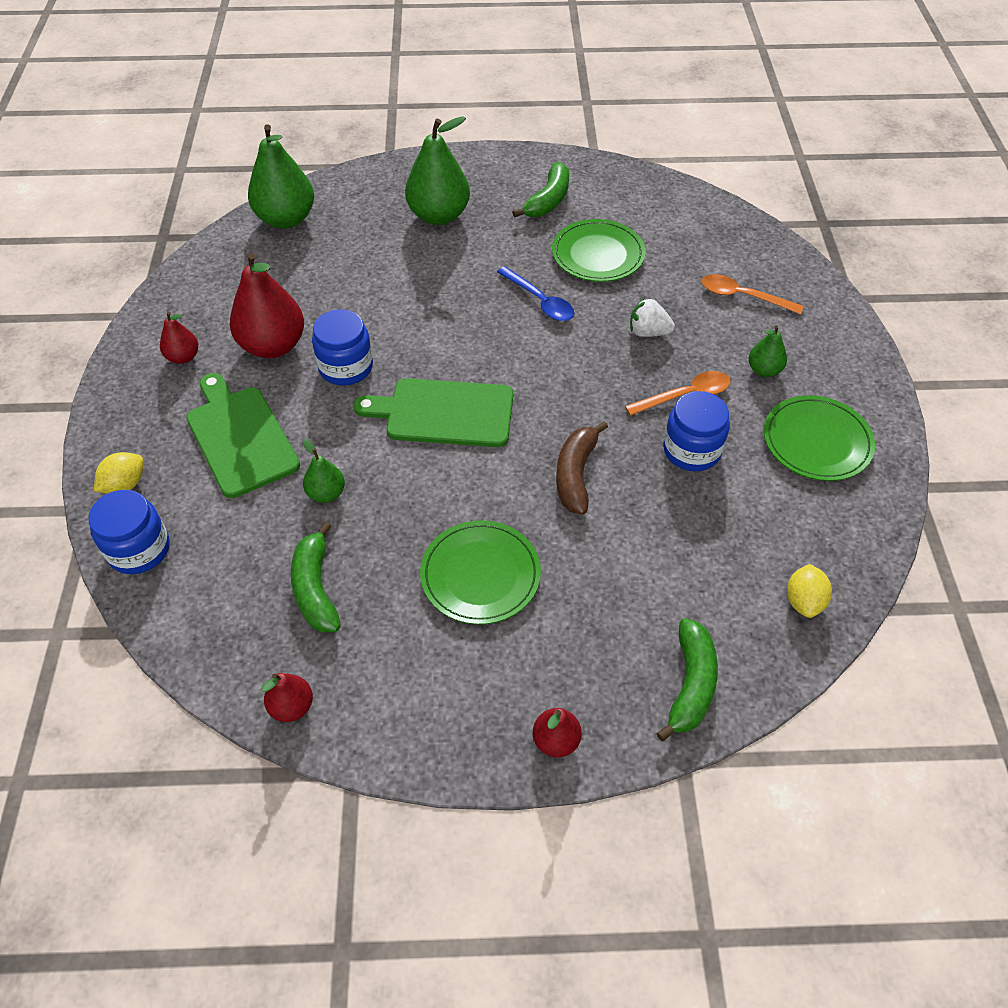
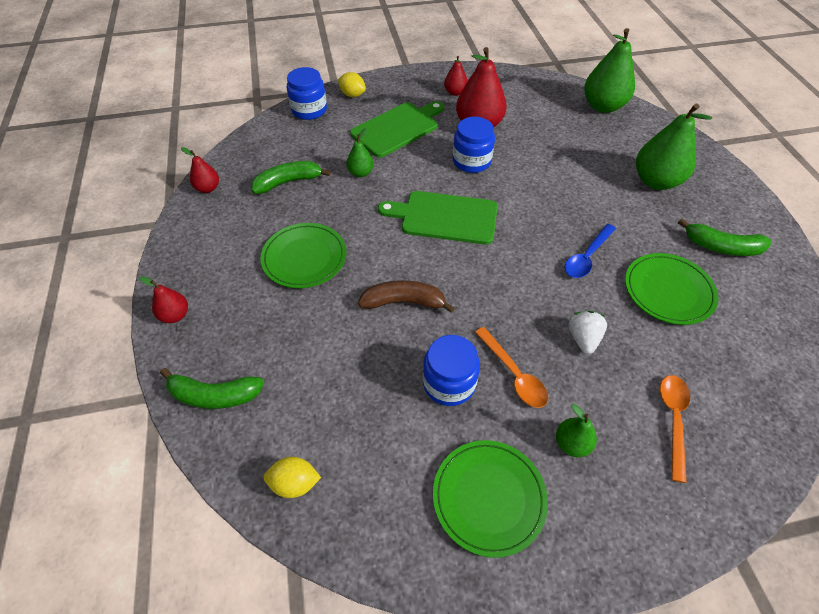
camera: 80 degrees right, 0 degrees up
green cutting board [353,378,513,447] -> green cutting board turned 75 degrees counterclockwise [378,191,498,245]

